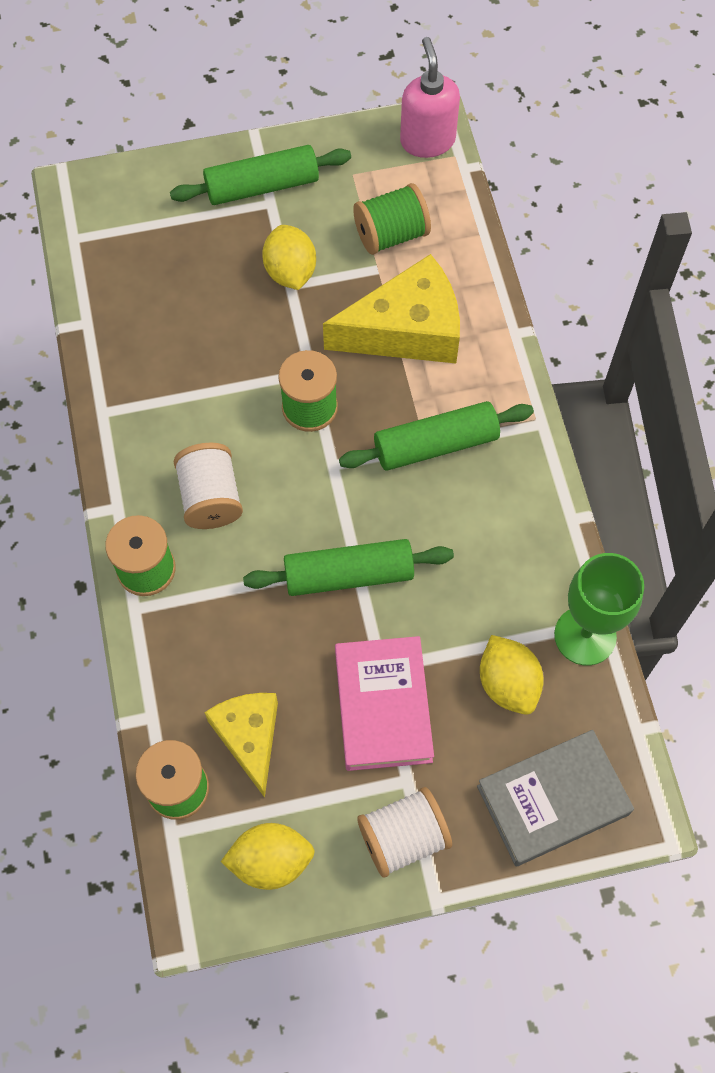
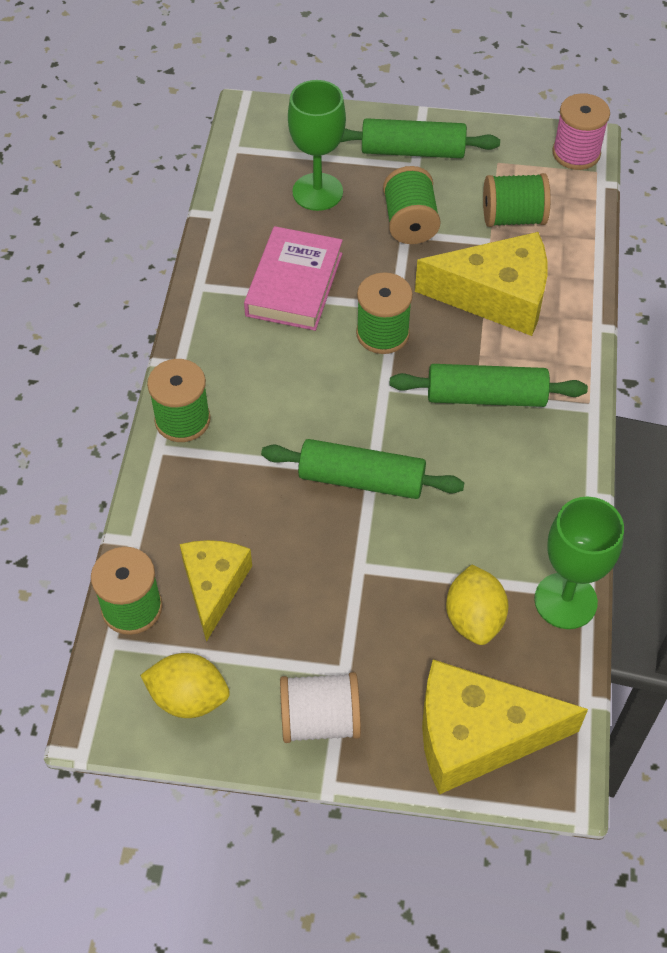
camera: 20 degrees right, 10 degrees down
white spool [174,443,243,529] -> none
yellow lemon [262,225,316,290] -> green spool [383,166,441,244]
pink book [335,636,434,771] -> pink book moved to [244,226,343,331]
pink soap dispenser [400,37,460,158] -> pink spool [552,93,610,170]
grey book [477,730,634,866] -> yellow cheese [422,659,588,795]
none -> green goblet [288,80,346,211]

